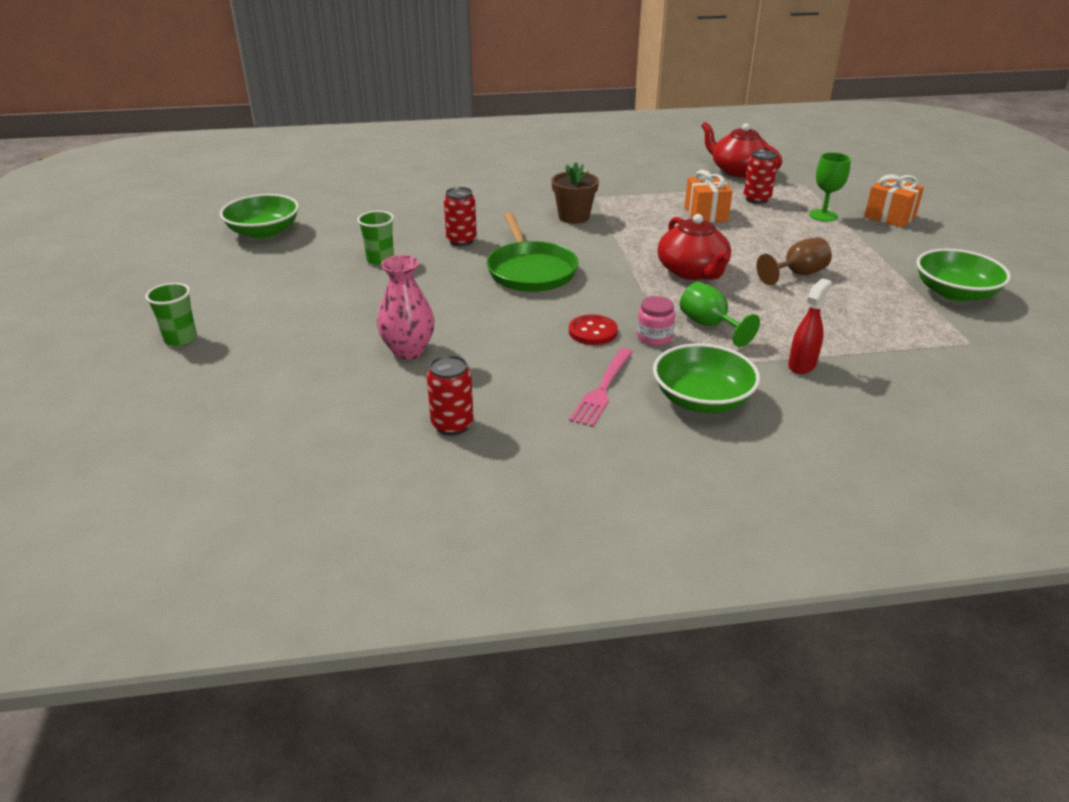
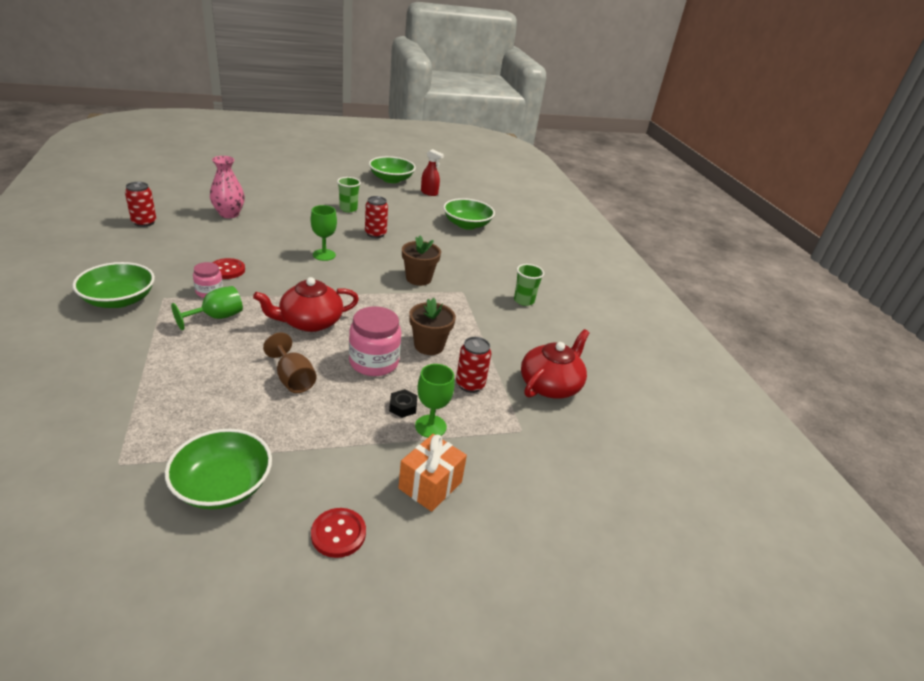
camera: 80 degrees right, 0 degrees up
green cup [145,283,197,346] -> green cup moved to [514,264,544,306]
green pan [487,212,578,292] -> green goblet [311,205,337,261]
pink fork [569,348,633,427] -> none
orange gift [685,170,733,223] -> brown flower pot [409,298,456,355]
red spray bottle [788,278,832,374] -> red spray bottle moved to [421,149,444,196]
none -> red button [311,508,366,558]
none -> pink jar [349,306,401,376]
none -> black nut [389,389,417,418]
none -> green bowl [443,198,495,230]

